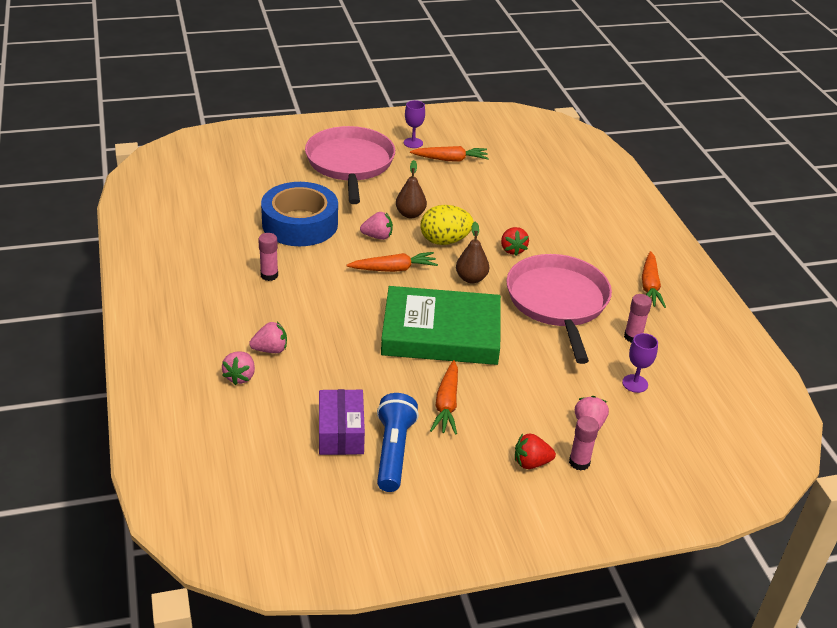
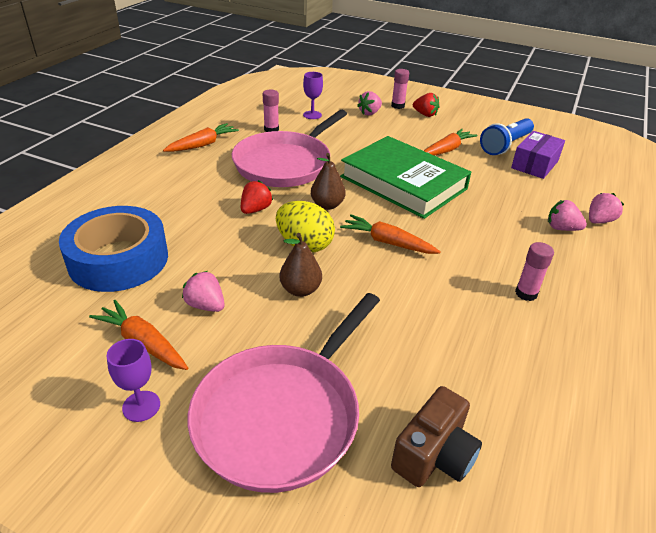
camera: 140 degrees left, 0 degrees up
blue tape [261,182,338,246] -> blue tape moved to [59,206,168,292]
pink strawberry [360,212,393,240] -> pink strawberry moved to [182,271,225,312]
none -> brown camera [391,386,482,487]

